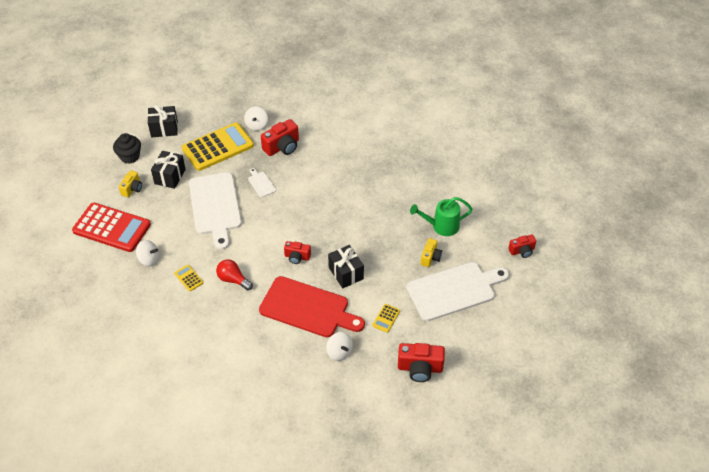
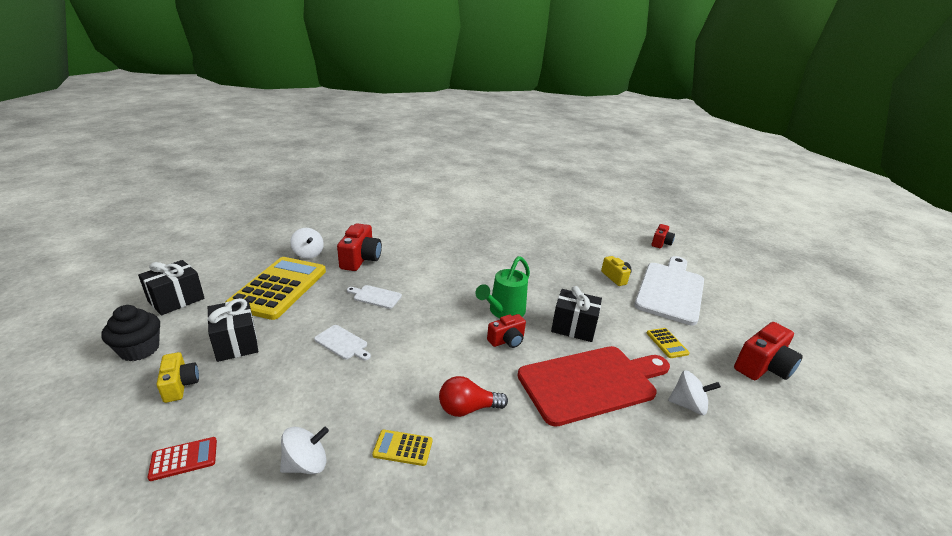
camera: 45 degrees left, 20 degrees down
red calculator [72,203,151,252] -> red calculator [148,437,217,481], size x0.40
white cutting board [189,172,242,250] -> white cutting board [314,325,371,360], size x0.42
green watering can [410,197,473,236] -> green watering can moved to [475,256,530,318]

